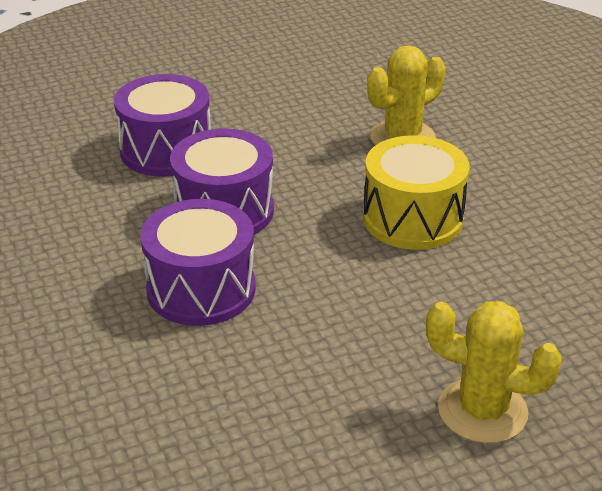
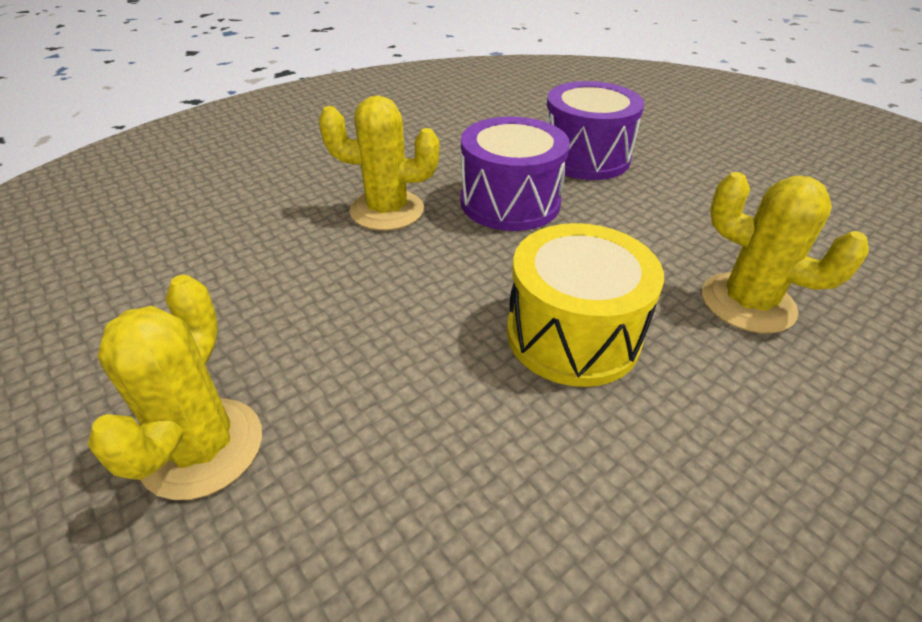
camera: 75 degrees right, 5 degrees up
purple drum [140,199,256,326] -> yellow cactus [318,95,439,231]

